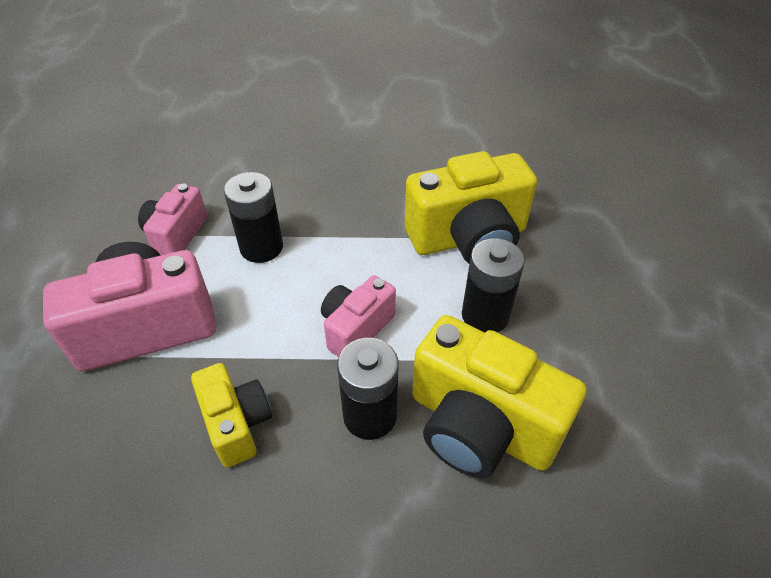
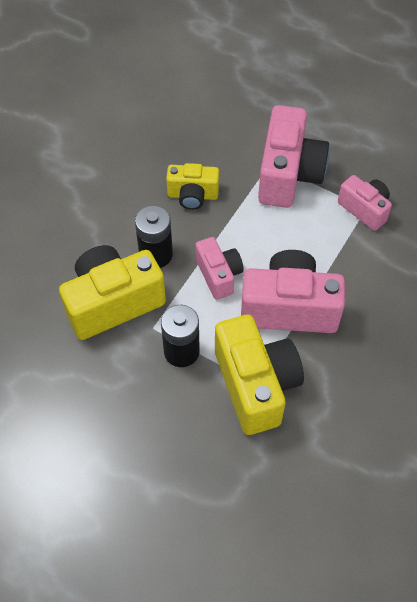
camera: 120 degrees right, 10 degrees up
black battery [224,172,283,263] -> none
yellow camera [405,151,537,264] -> yellow camera turned 150 degrees clockwise [215,315,304,435]
none -> pink camera [241,250,345,333]

